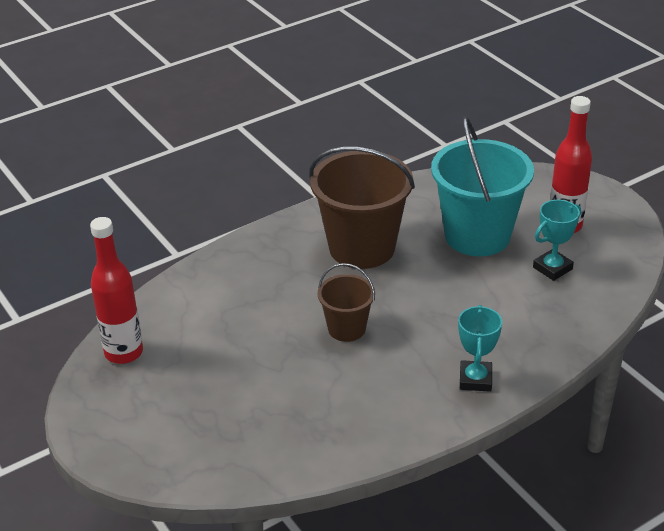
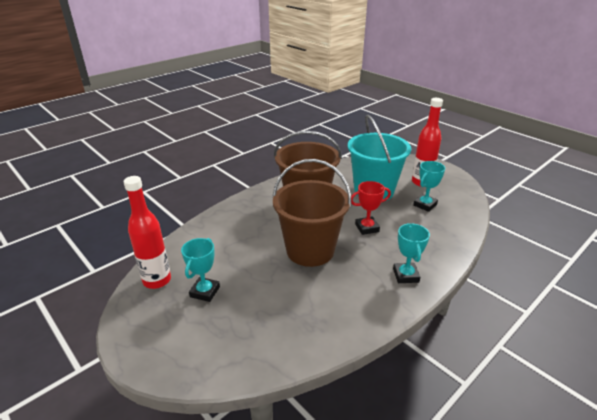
camera: 10 degrees left, 5 degrees down
brown bucket [317,263,375,342] -> brown bucket [272,159,352,267], size x1.90
none -> turquoise trophy [181,238,220,302]
none -> red trophy [351,181,391,235]

